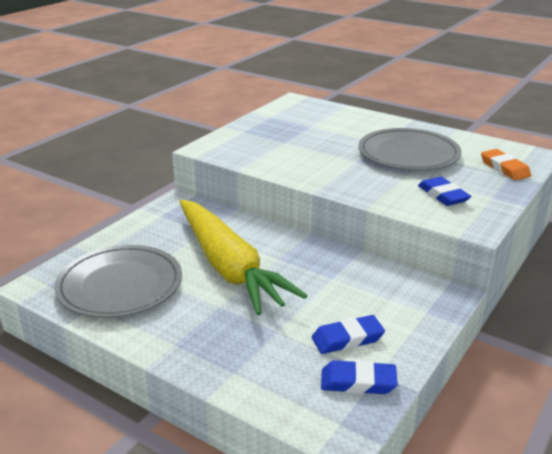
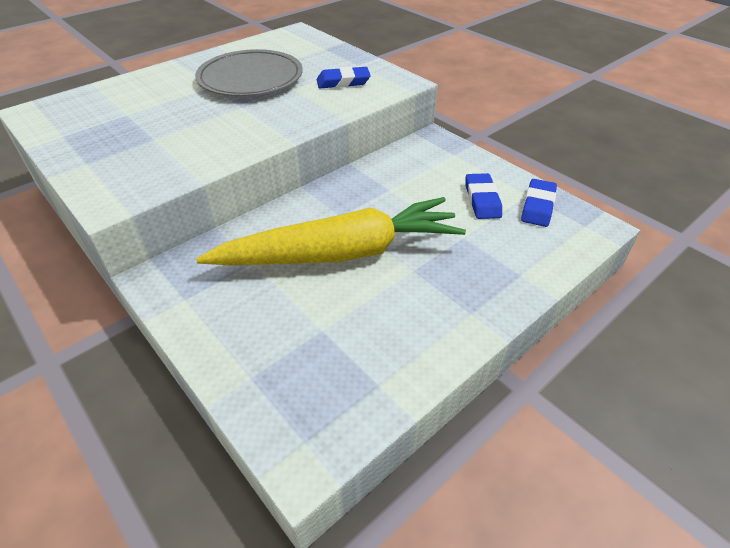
camera: 75 degrees left, 15 degrees up
grey plate [54,245,182,318] -> none
orange eraser [481,149,531,180] -> none

